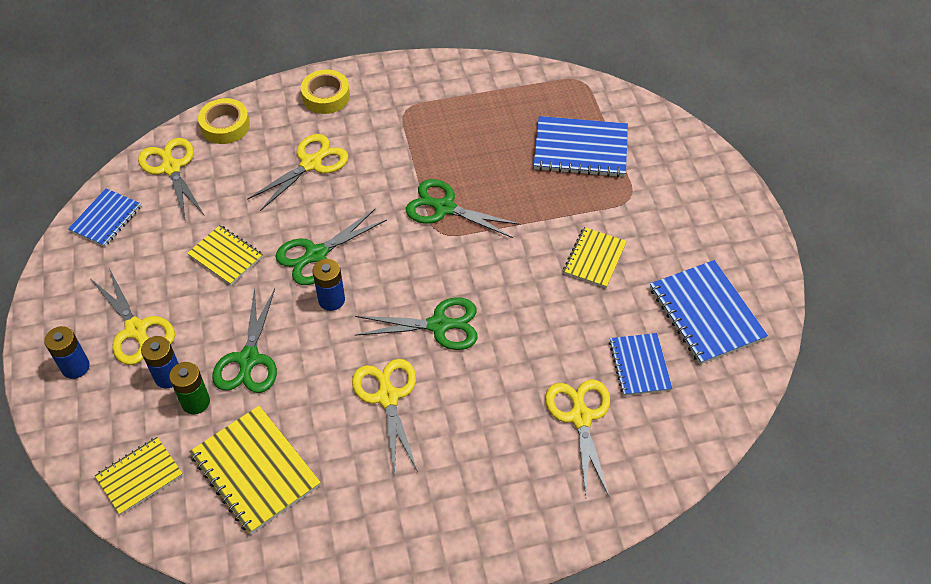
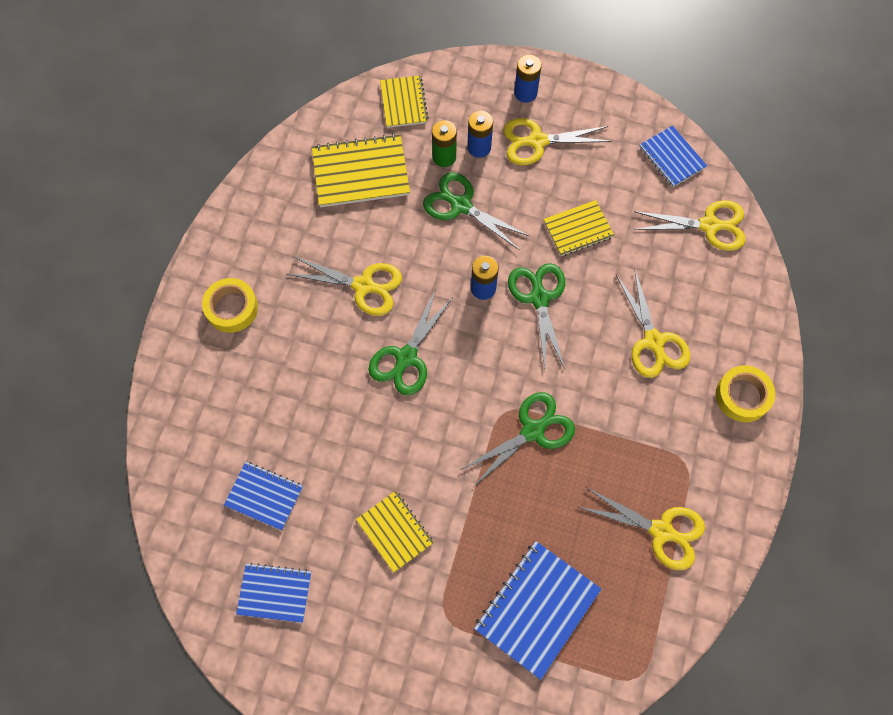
camera: 120 degrees right, 15 degrees up
yellow tape [198,98,250,144] -> yellow tape moved to [202,278,258,333]
yellow scissors [545,379,610,496] -> yellow scissors moved to [578,487,705,570]
blue notebook [650,260,768,365] -> blue notebook [236,563,311,623], size x0.63

